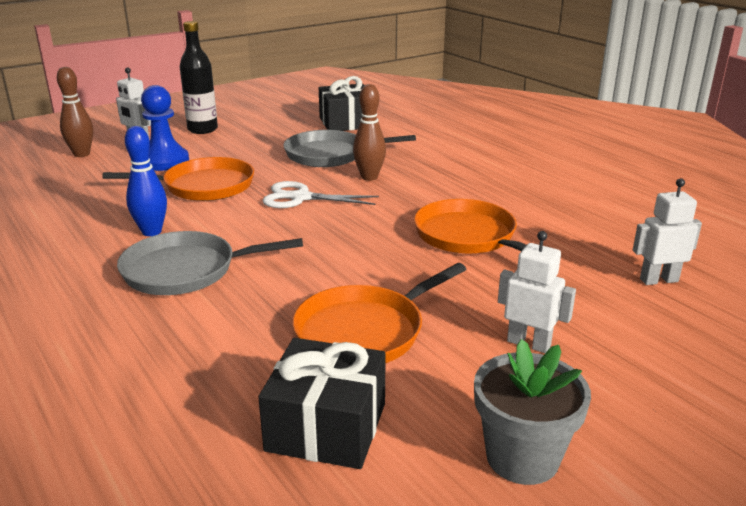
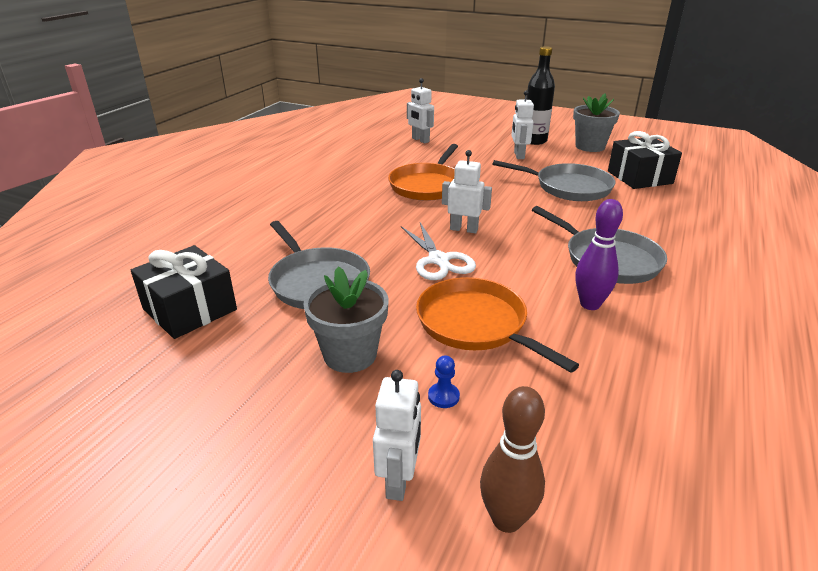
camera: 120 degrees left, 5 degrees up
blue bowling pin [125,126,167,236] -> purple bowling pin [575,199,623,310]
blue pawn [141,85,189,171] -> blue pawn [428,355,460,408], size x0.42
black bottle [180,21,218,134] -> black bottle moved to [526,46,555,145]
orange pan [292,263,466,363] -> grey pan [492,160,616,201]
brown bowling pin [353,84,386,181] -> none
none -> grey flower pot [303,267,388,373]
none -> white robot [442,150,492,233]

